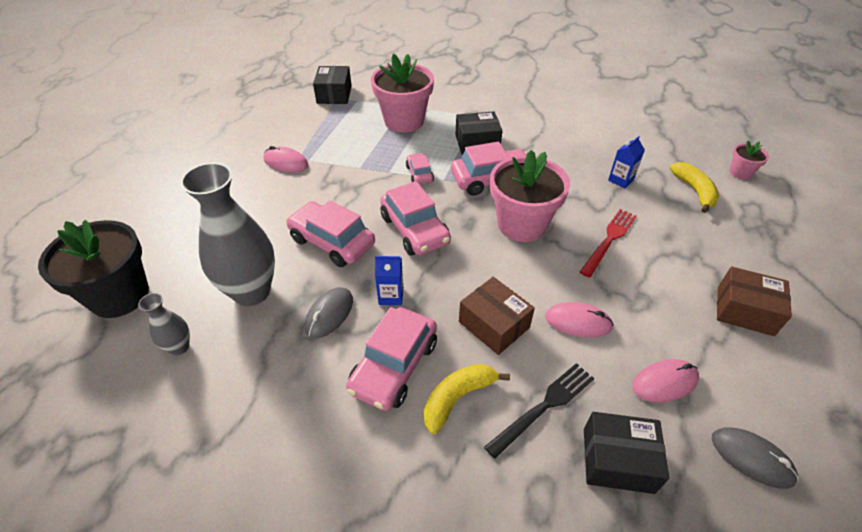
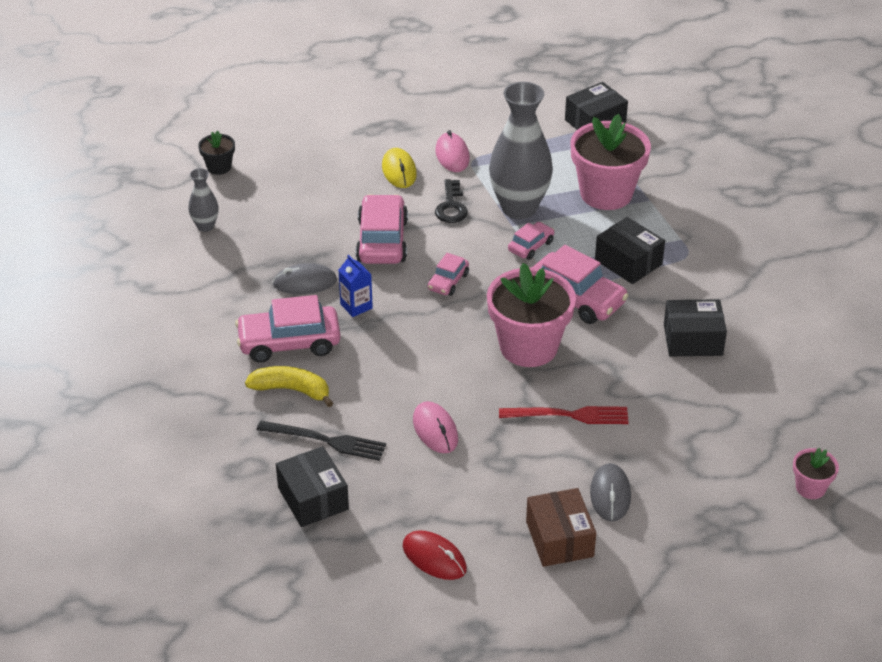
camera: 55 degrees right, 5 degrees down
black flower pot [38,220,149,318] -> black flower pot [198,131,235,175], size x0.47
grey vase [180,162,275,306] -> grey vase moved to [489,82,553,219]
pink car [380,181,451,256] -> pink car [428,253,469,296], size x0.54
brown box [459,277,535,355] -> none
blue carton [608,136,645,189] -> none
pink mouse [632,359,699,403] -> none
yellow banana [670,162,719,213] -> none
grey mouse [712,427,799,489] -> grey mouse moved to [590,463,631,522]
none -> yellow mouse [382,148,417,188]
none -> red mouse [403,530,467,580]
none -> black key [435,179,468,223]
none -> black box [664,299,727,356]

